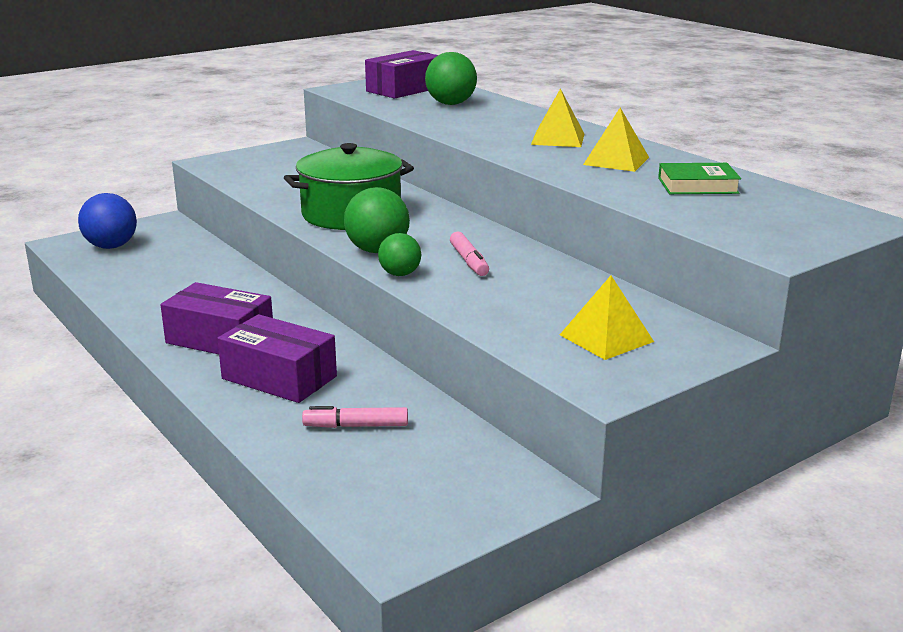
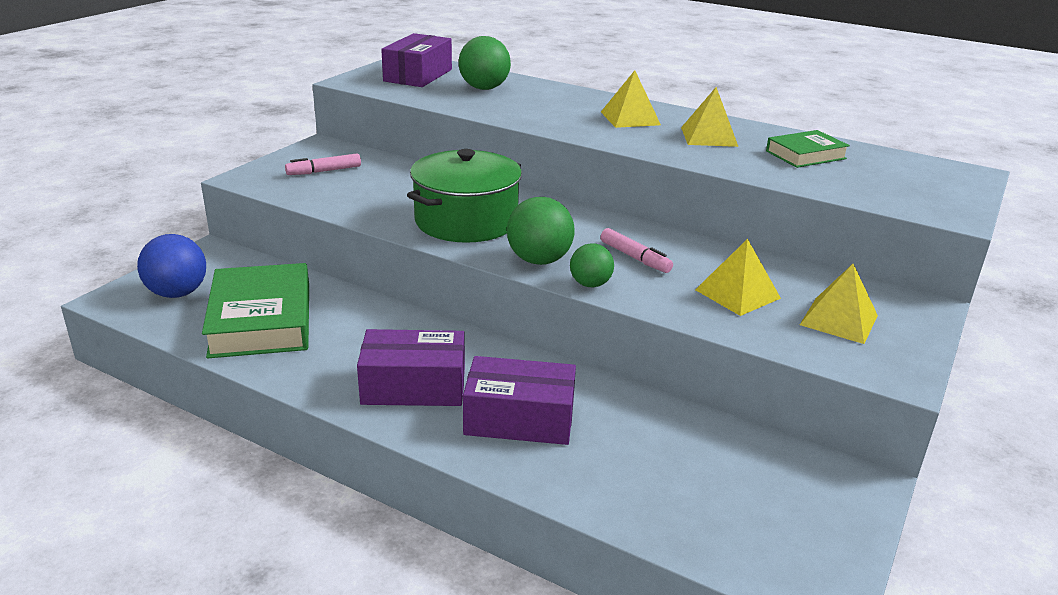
camera: 25 degrees left, 5 degrees up
pink marker [302,406,408,428] -> pink marker moved to [285,153,361,175]
none -> green book [202,263,309,358]
none -> yellow pyramid [695,239,781,316]

